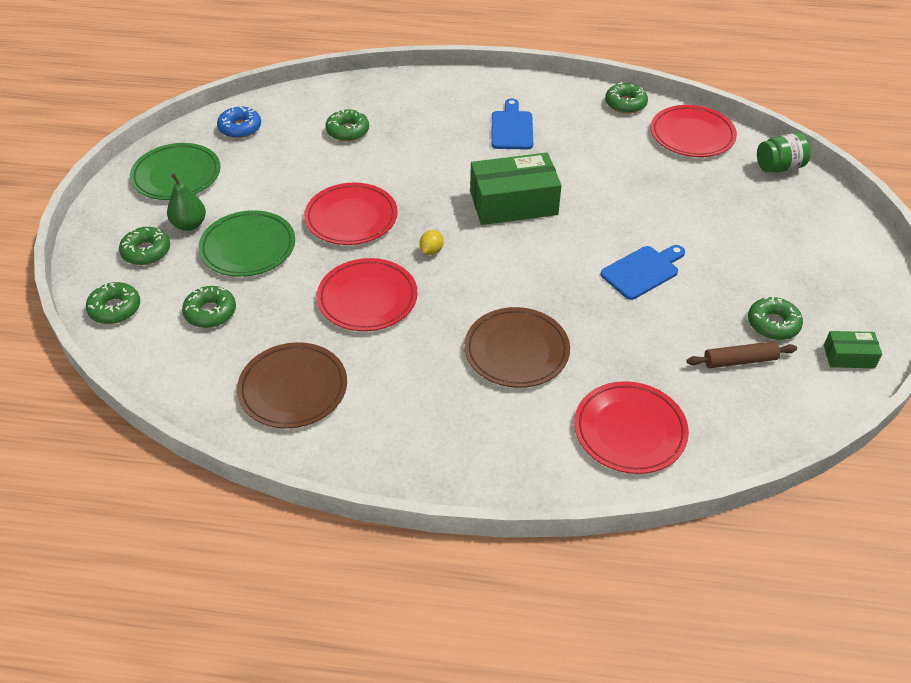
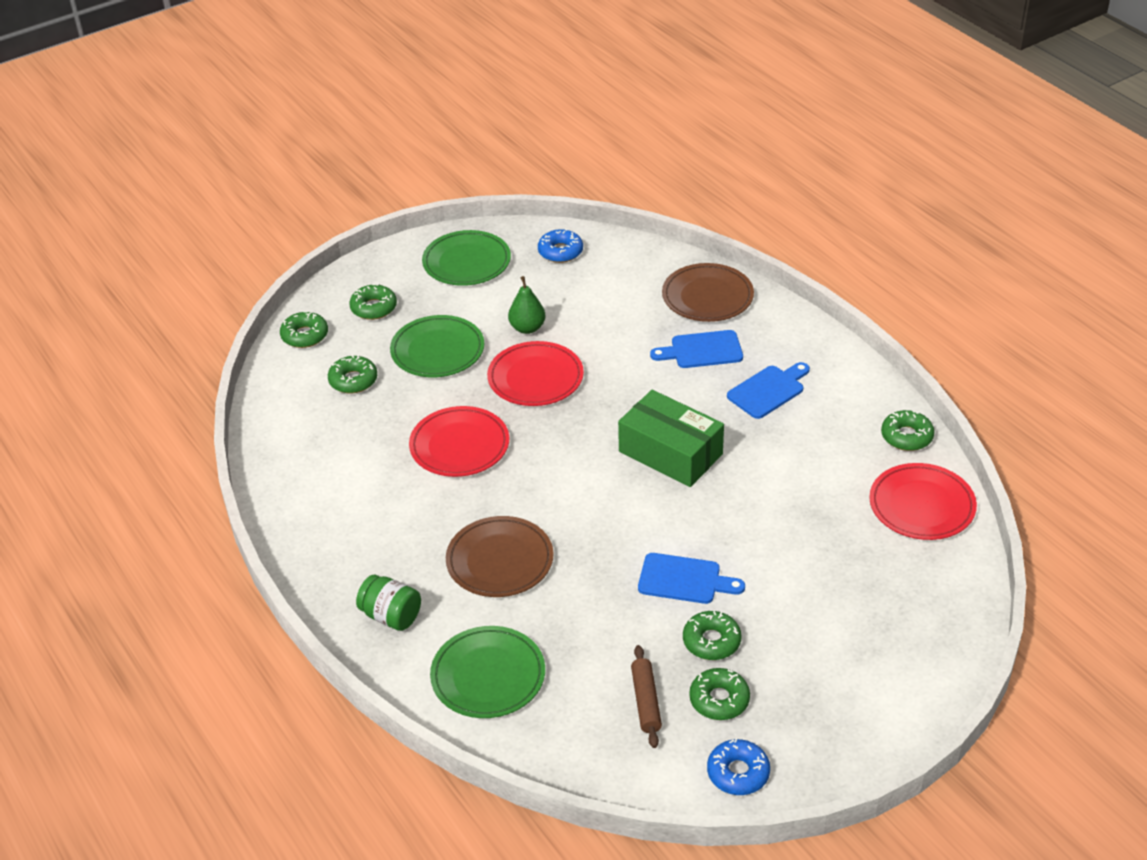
camera: 50 degrees right, 5 degrees down
green pear [167,173,206,231] -> green pear moved to [508,276,545,334]
brown plate [237,342,347,429] -> brown plate moved to [662,263,754,322]
green donut [325,109,369,141] -> green donut moved to [683,611,741,660]
yellow lemon [419,230,444,255] -> none
red plate [574,381,689,474] -> green plate [430,626,545,718]
brown rolling pin [686,341,797,368] -> brown rolling pin turned 45 degrees clockwise [631,645,662,748]
green jar [757,132,811,173] -> green jar moved to [356,575,421,631]
green box [824,331,882,368] -> blue donut [707,738,770,795]
none -> blue cutting board [650,330,743,368]

